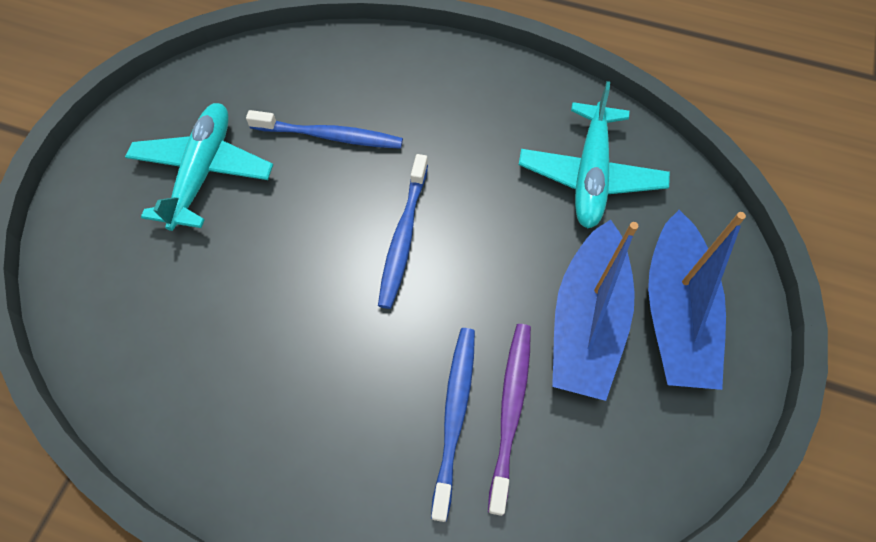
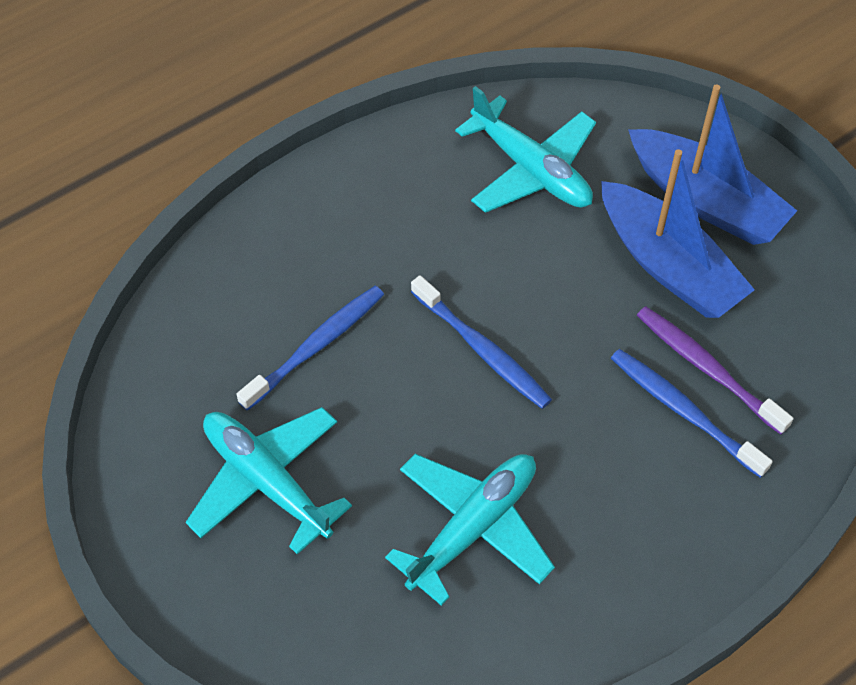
camera: 55 degrees left, 5 degrees down
none -> turquoise plane [385,454,555,606]

